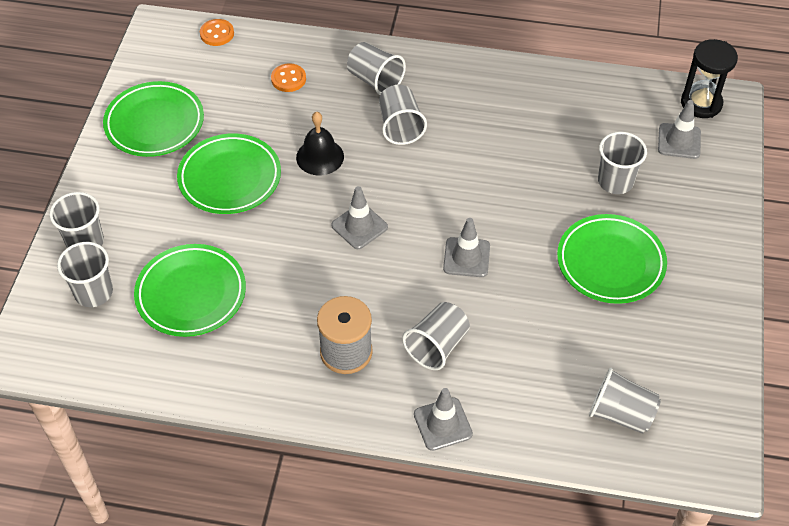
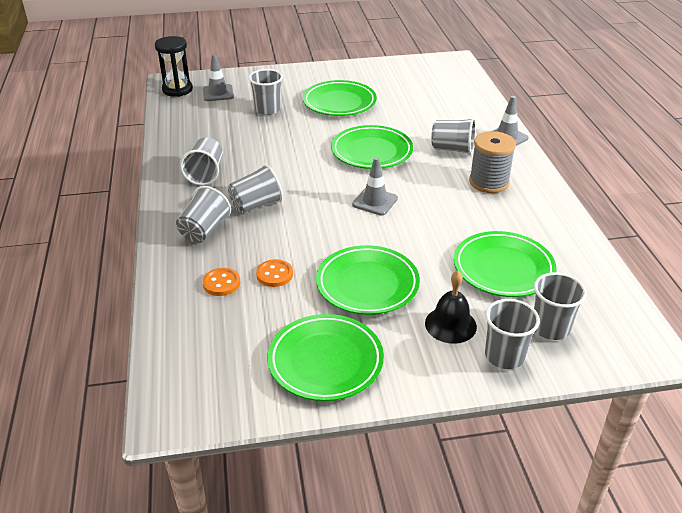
camera: 110 degrees left, 15 degrees down
orange button [200,19,234,46] -> orange button moved to [256,259,293,287]
black bell [296,112,344,175] -> black bell moved to [425,271,477,344]
grey traffic cone [443,218,490,277] -> green plate [331,125,413,169]
grey cup [589,368,661,434] -> grey cup moved to [180,138,223,186]

